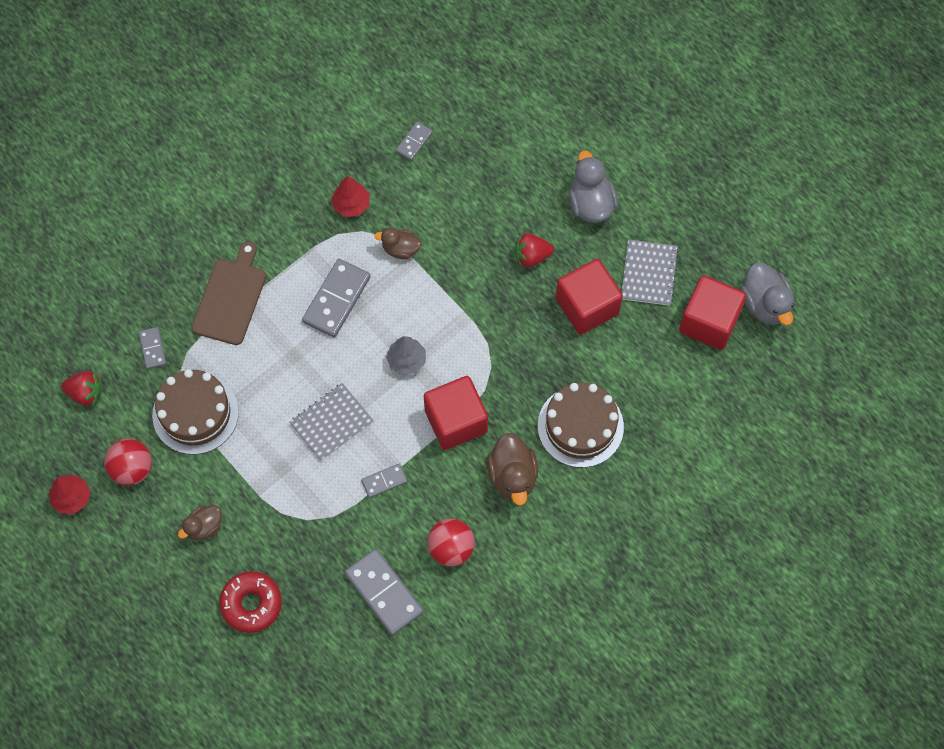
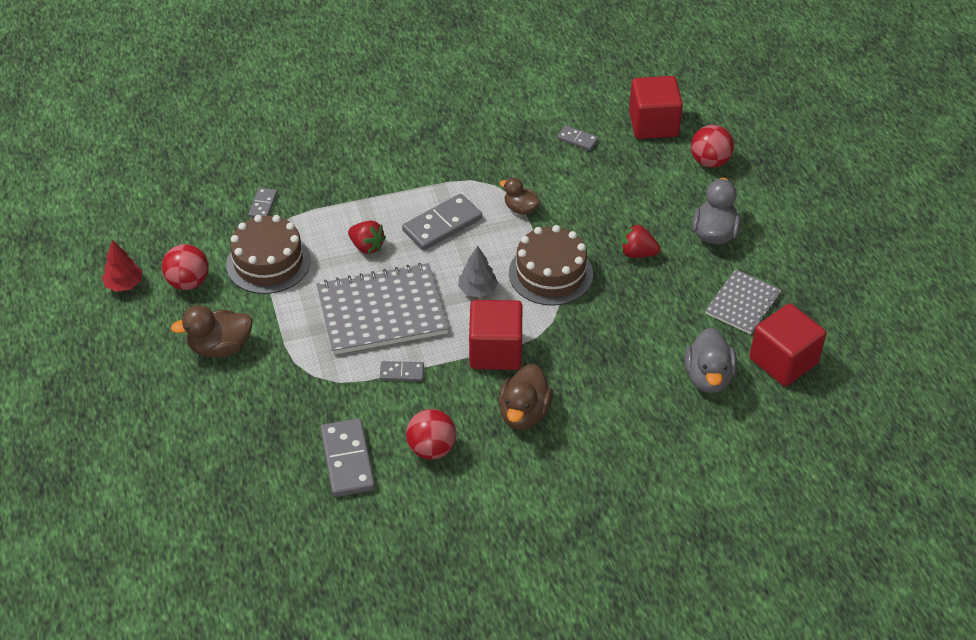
camera: 25 degrees right, 20 degrees down
red strawberry [61,371,102,406] -> red strawberry moved to [348,221,386,254]
brown duck [178,505,222,540] -> brown duck [171,305,253,357], size x1.59
brown cutting board [192,242,266,345] -> none
red donut [219,571,282,633] -> none
grey notebook [289,383,374,461] -> grey notebook [316,263,449,355], size x1.74
red tree [331,176,370,217] -> none
grey domino [396,122,433,161] -> grey domino turned 60 degrees clockwise [557,125,598,151]
brown cake [538,383,624,468] -> brown cake moved to [509,225,593,306]
red cube [556,259,623,335] -> red cube moved to [629,76,683,139]
grey duck [741,263,794,325] -> grey duck moved to [685,328,737,393]
none -> red ball [691,125,734,168]

